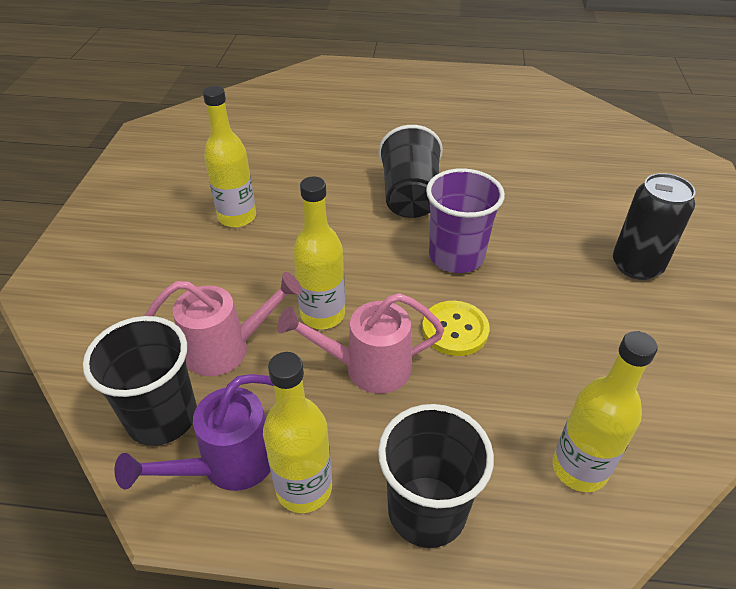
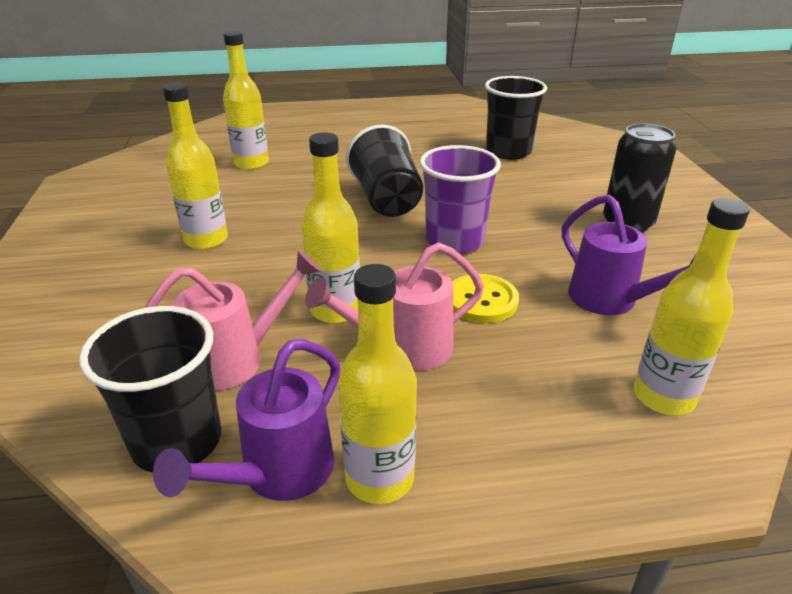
camera: 15 degrees left, 10 degrees down
black cup [378,404,494,548] -> black cup moved to [485,76,547,160]
none -> yellow bottle [223,31,269,170]
none -> purple watering can [562,194,697,315]

